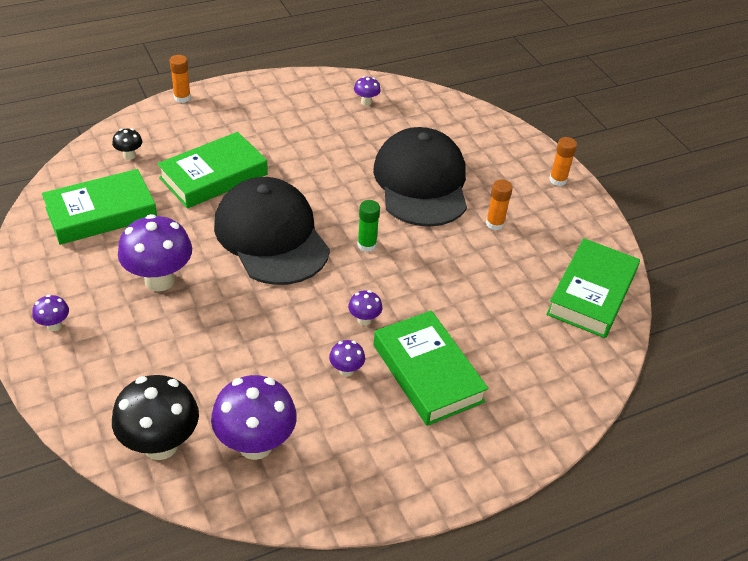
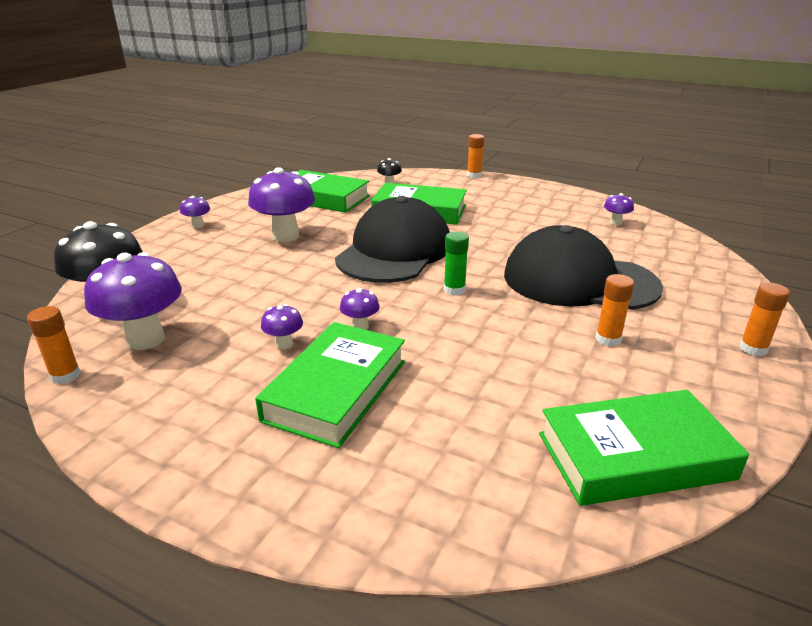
camera: 55 degrees right, 15 degrees down
black cap [373,127,467,227] -> black cap turned 120 degrees counterclockwise [504,225,663,310]
none -> orange glue stick [27,306,81,385]

